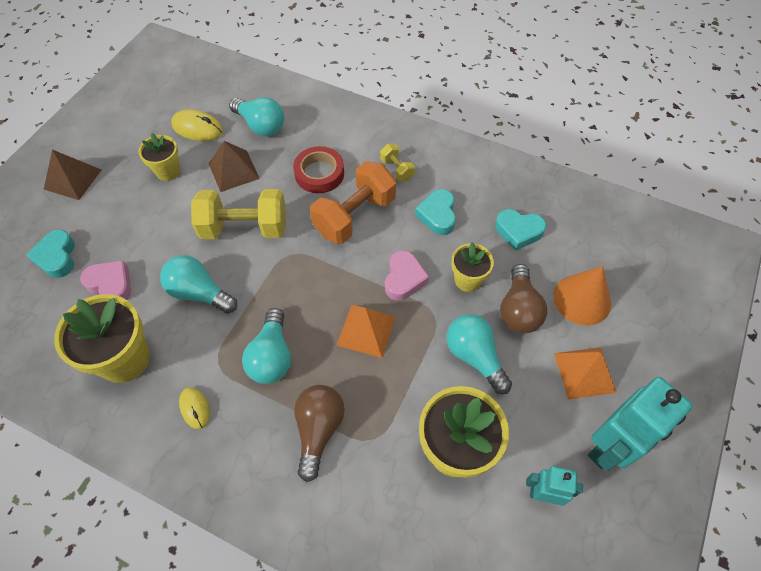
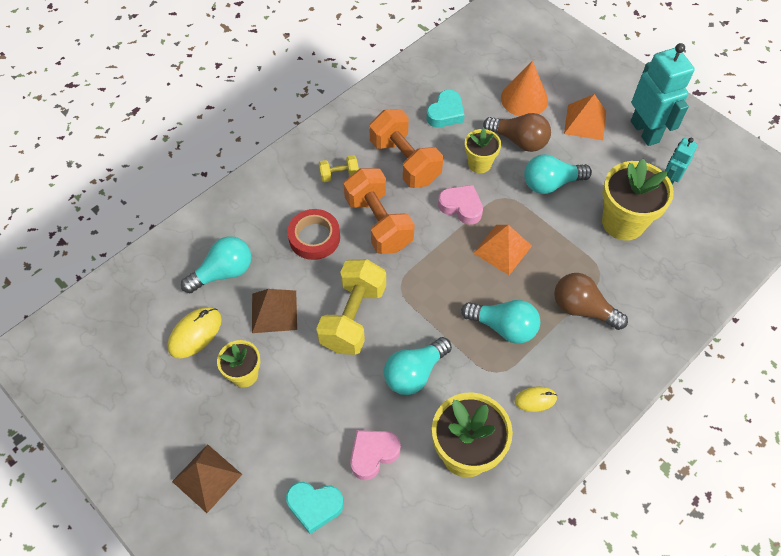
camera: 70 degrees left, 0 degrees up
turquoise heart [415,189,456,235] -> orange dumbbell [369,109,443,188]

